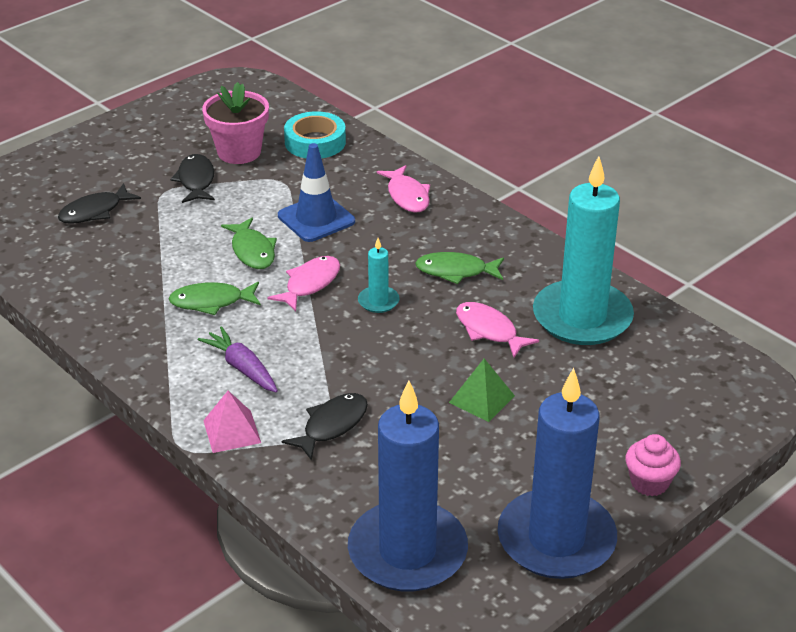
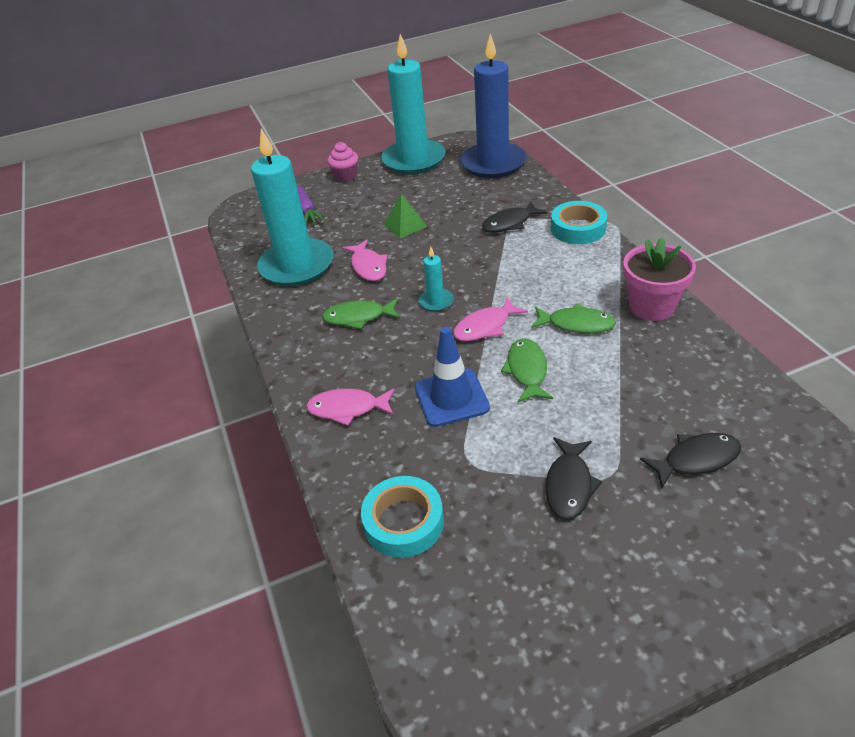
camera: 155 degrees left, 5 degrees up
purple carrot [198,326,278,392] -> purple carrot moved to [297,186,325,224]
pink flower pot [202,82,269,164] -> pink flower pot moved to [623,237,696,321]
pink pyramid [203,391,261,453] -> turquoise tape [551,201,607,244]
pink fish [377,165,430,213] -> pink fish turned 90 degrees counterclockwise [306,389,395,426]
green fish [415,252,504,284] -> green fish turned 150 degrees clockwise [322,298,400,329]
blue candle [498,368,617,579] -> turquoise candle [381,34,445,174]

